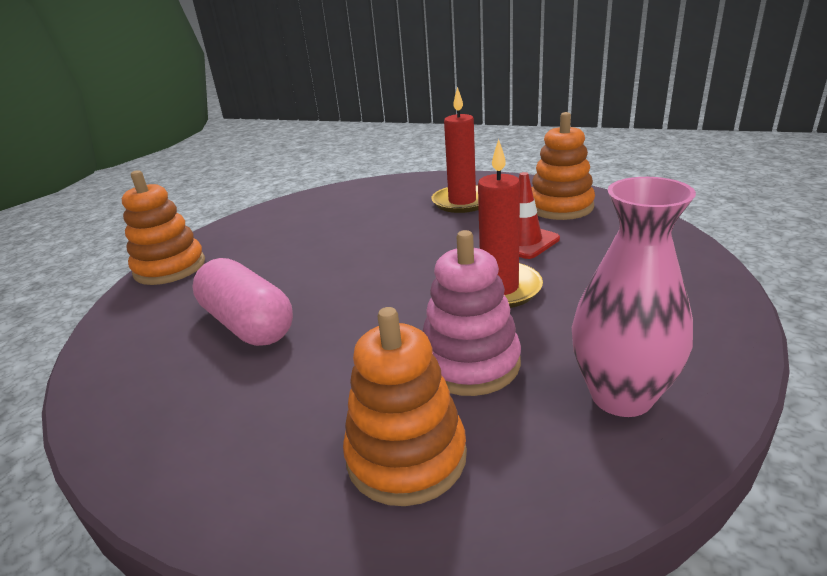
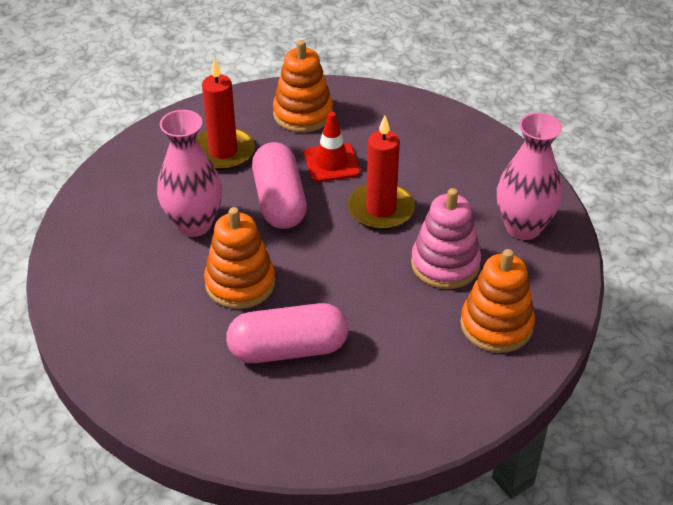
camera: 60 degrees left, 15 degrees up
orange stacking toy [122,170,205,285] -> orange stacking toy moved to [204,207,275,309]
none -> pink vase [157,110,222,237]
none -> pink capsule [252,142,307,229]

